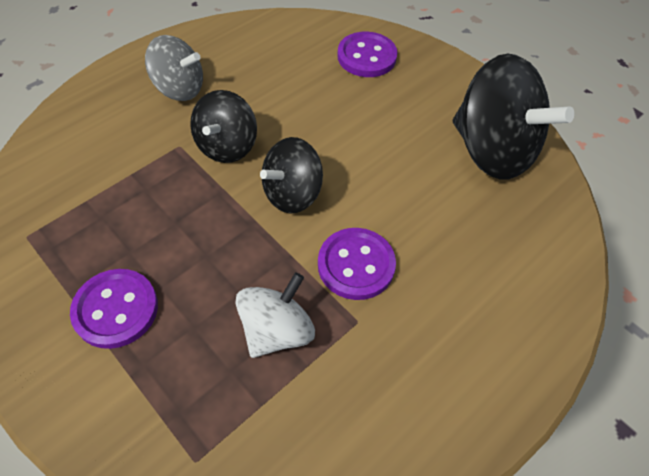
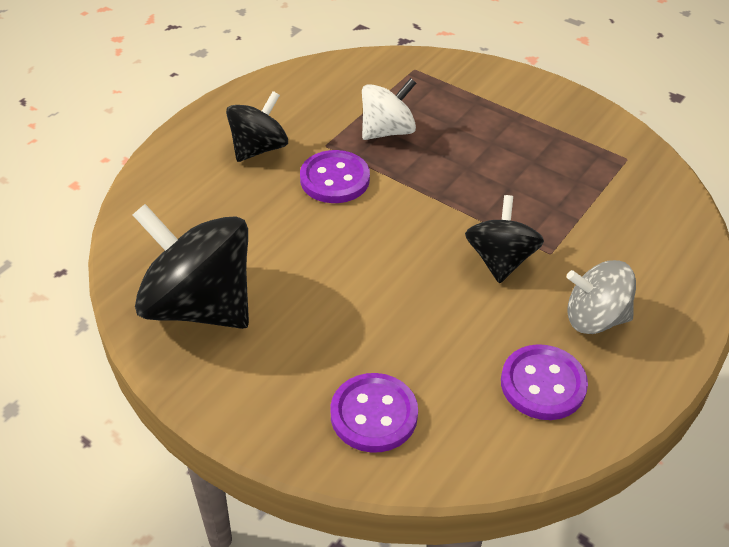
camera: 170 degrees right, 10 degrees down
purple button [70,269,158,349] -> purple button moved to [501,344,588,420]
white spinning top [235,272,315,358] -> white spinning top turned 150 degrees counterclockwise [362,78,416,140]
black spinning top [260,137,323,214] -> black spinning top moved to [226,91,288,162]

